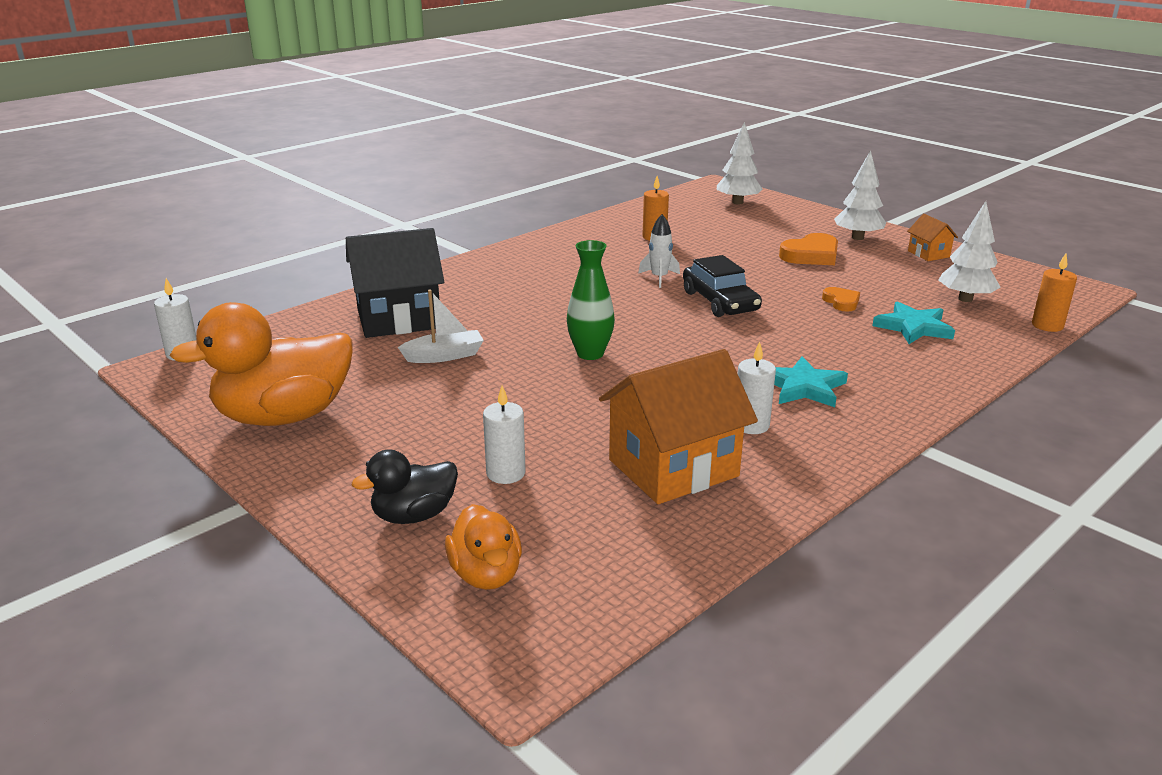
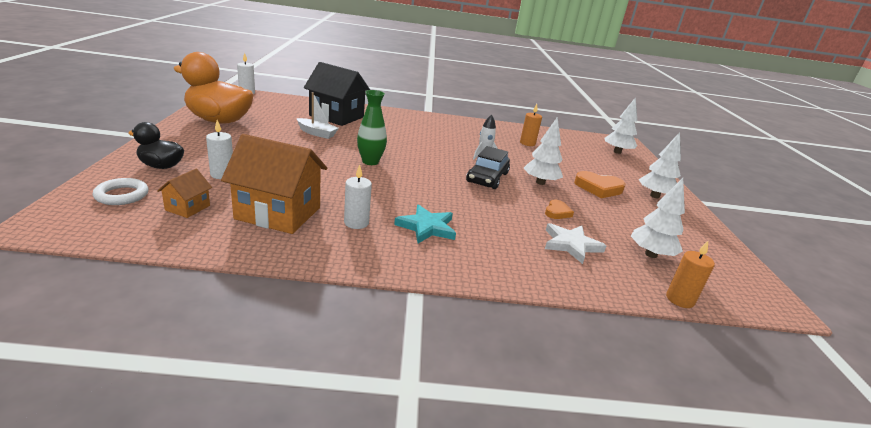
camera: 40 degrees right, 0 degrees up
orange duck [445,504,522,590] -> white ring [93,178,148,205]
turquoise star [873,301,955,344] -> white star [545,223,606,264]
orange house [907,214,958,261] -> orange house moved to [157,169,212,218]
none -> white tree [524,116,563,185]

